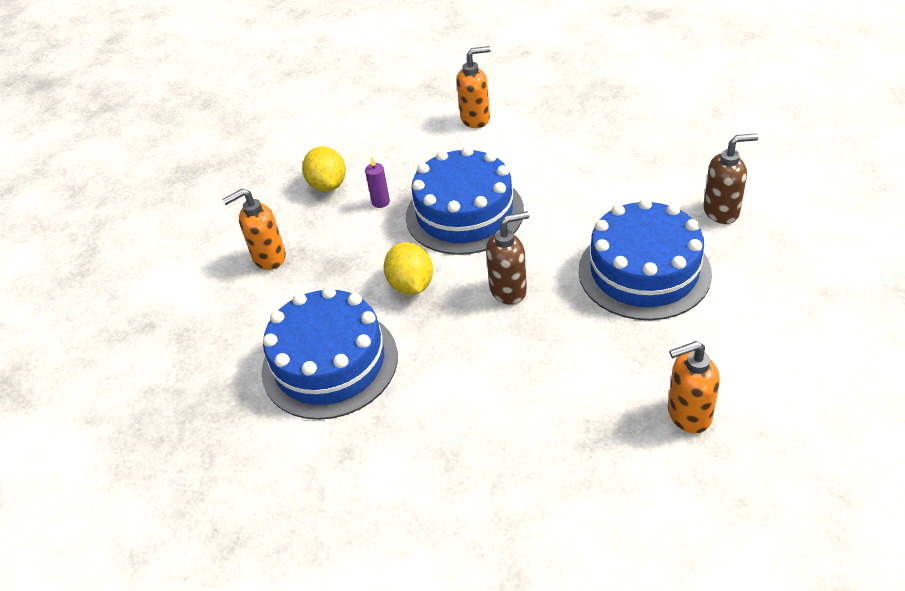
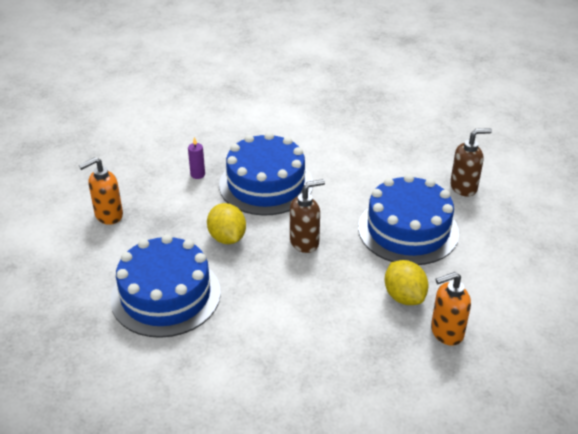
camera: 10 degrees left, 5 degrees down
yellow lemon [302,146,346,192] -> yellow lemon moved to [384,260,429,305]
orange soap dispenser [457,46,491,128] -> none

